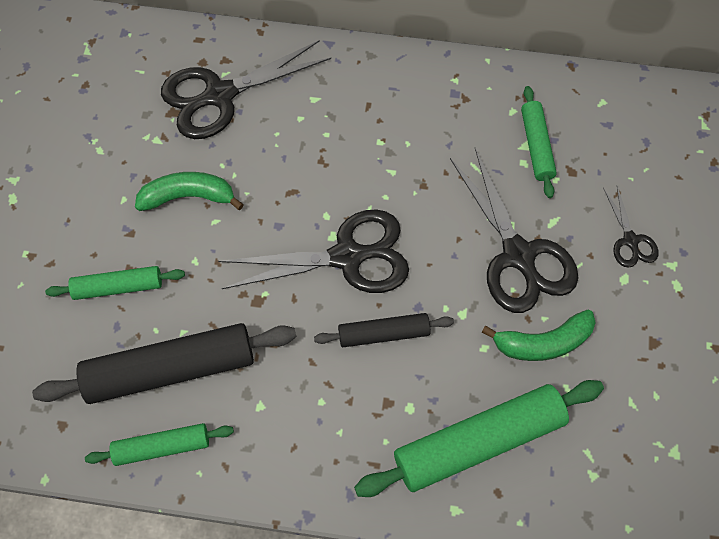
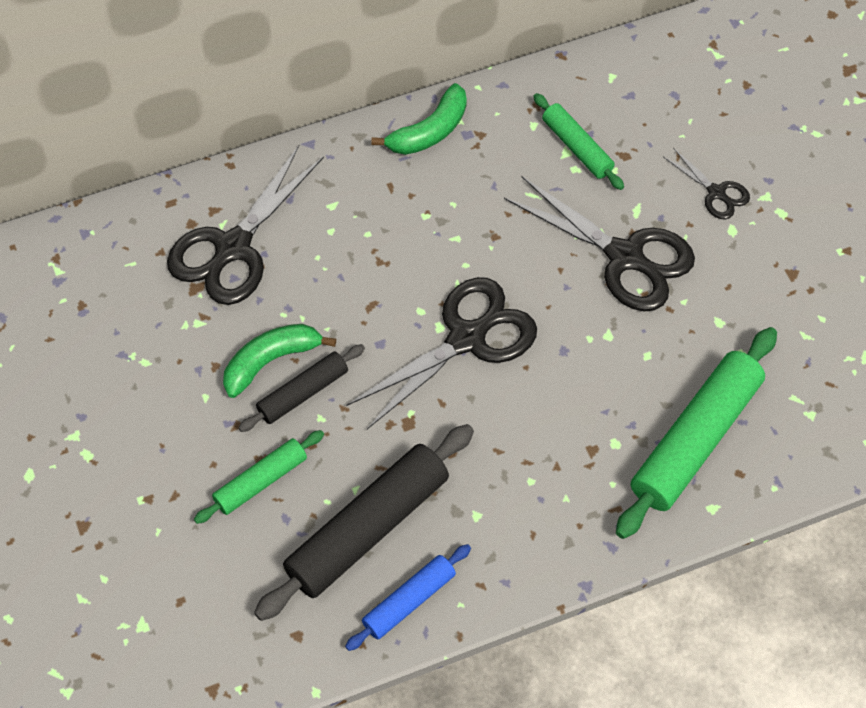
camera: 30 degrees left, 5 degrees down
green rolling pin [85,423,234,466] -> blue rolling pin [345,544,471,651]
black rolling pin [314,313,454,347] -> black rolling pin moved to [238,344,365,432]
green banana [482,310,596,361] -> green banana moved to [372,83,467,155]

